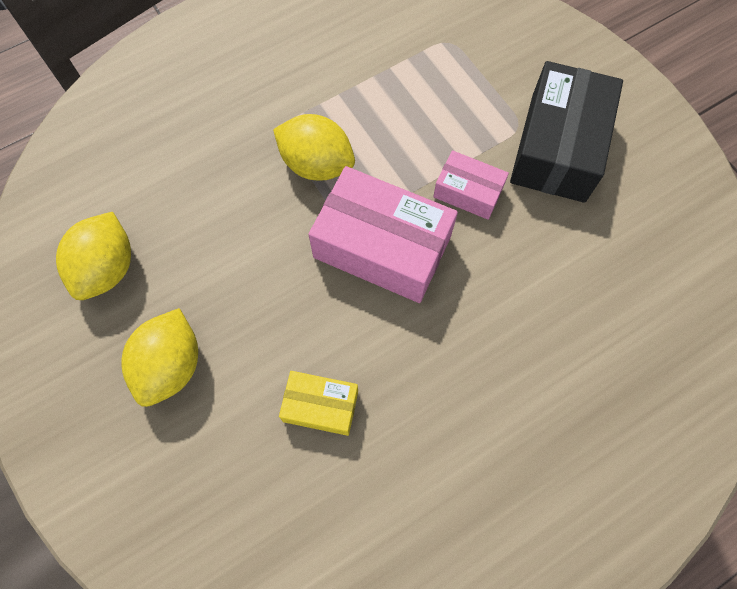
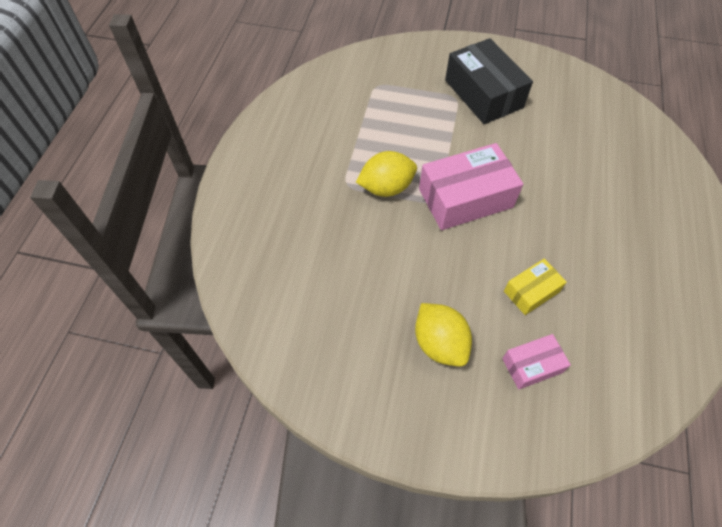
camera: 45 degrees left, 10 degrees down
yellow lemon [56,212,131,300] -> none
pink box [433,150,509,220] -> pink box moved to [502,334,571,390]

